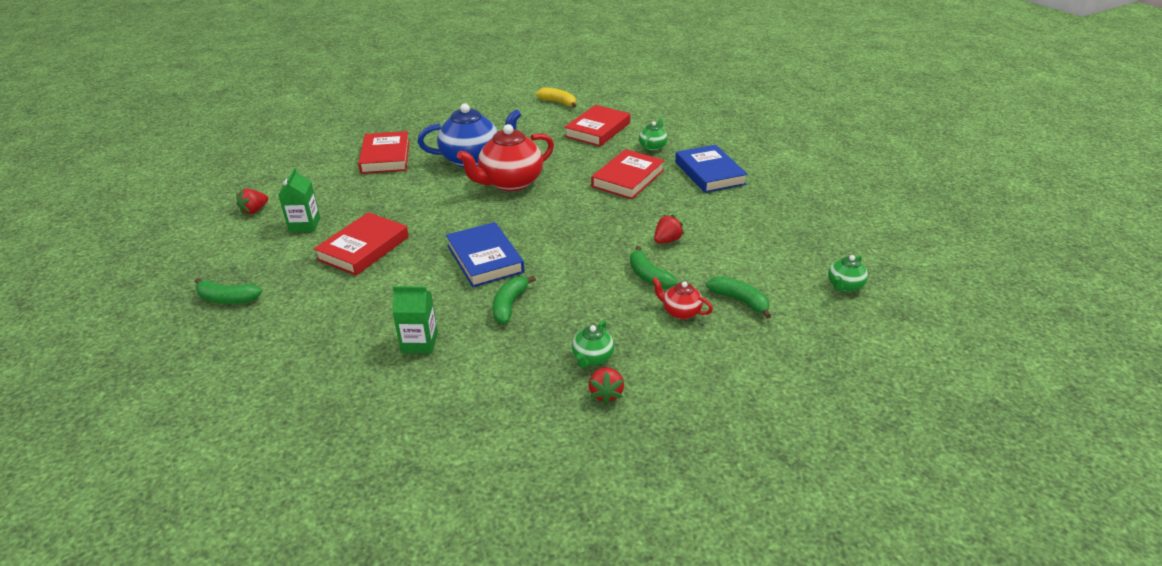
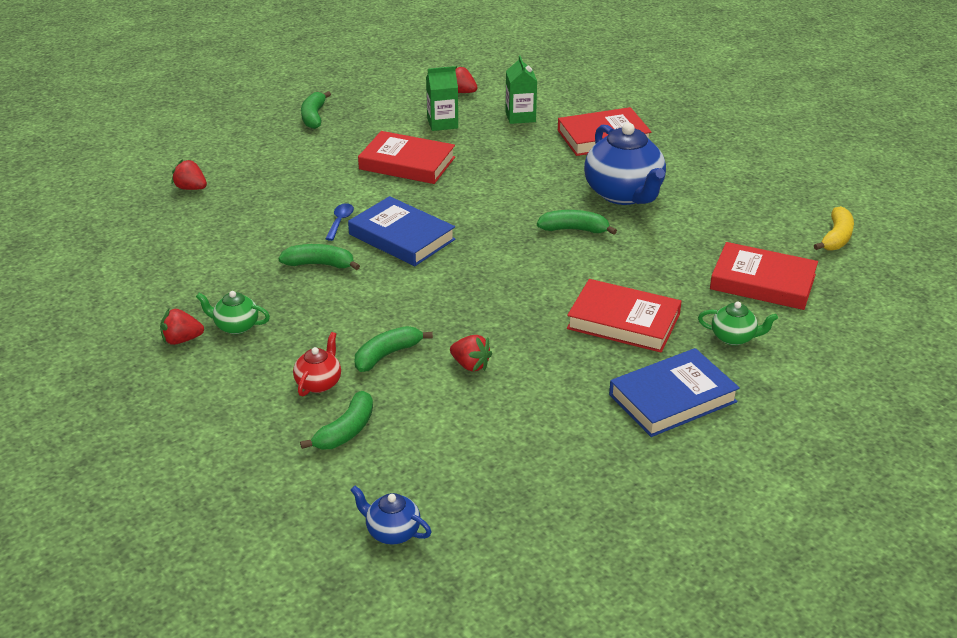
camera: 80 degrees right, 0 degrees up
green carton [392,286,438,354] -> green carton moved to [505,55,537,124]
blue book [446,222,525,287] -> blue book turned 75 degrees clockwise [348,196,455,266]
red teapot [457,124,554,191] -> green banana [537,210,617,235]
green teapot [828,255,868,292] -> blue teapot [351,486,432,545]
none -> red strawberry [171,159,207,190]
none -> blue spoon [325,203,354,241]

